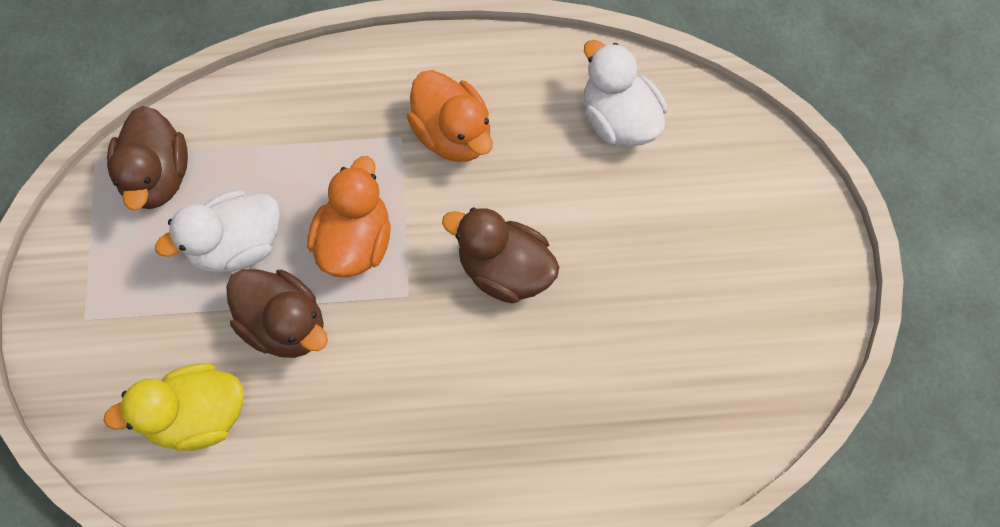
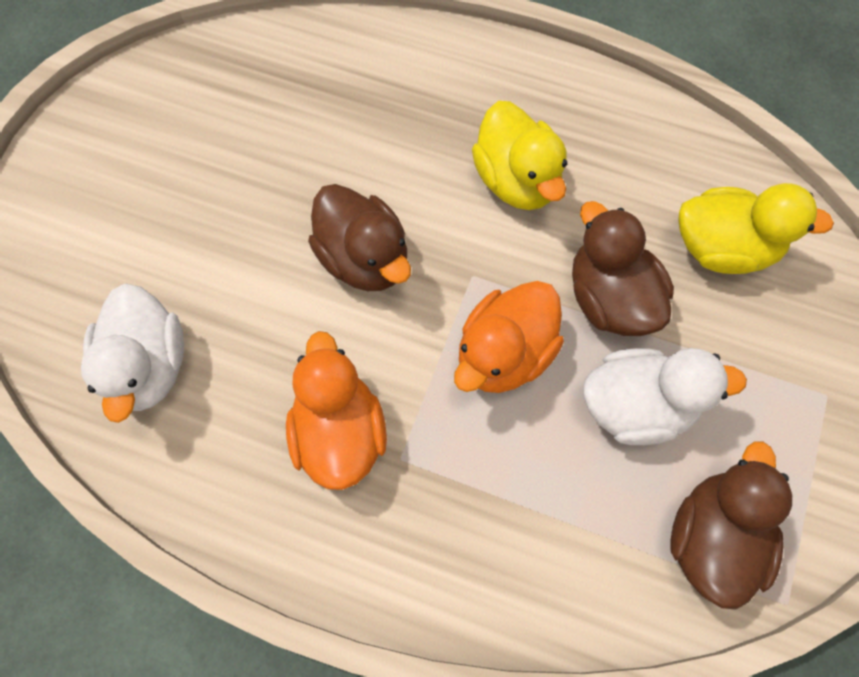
camera: 155 degrees left, 0 degrees up
none -> yellow duck [472,101,567,210]

